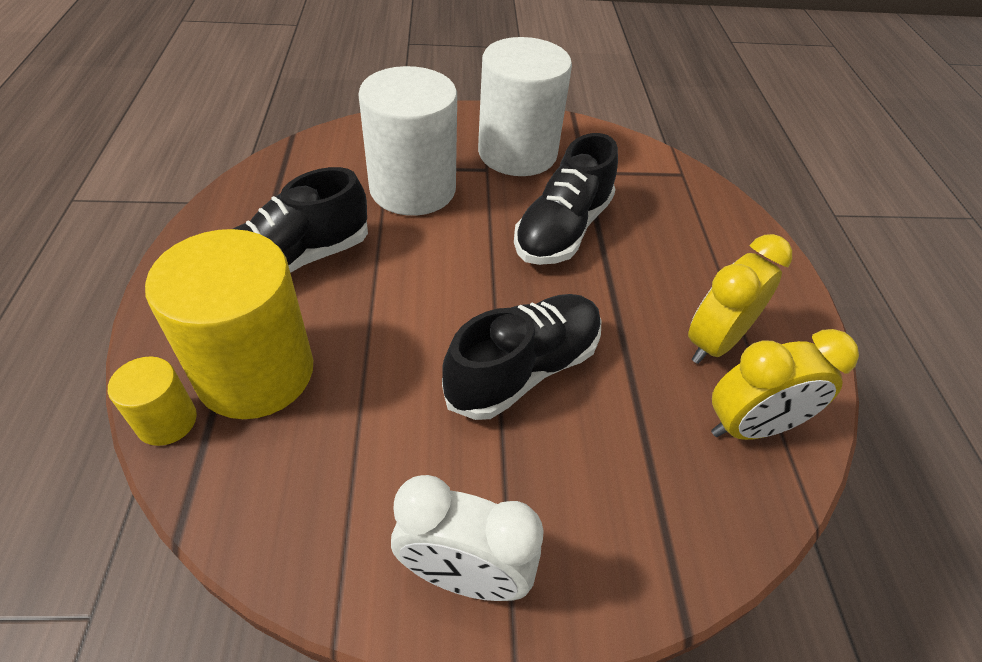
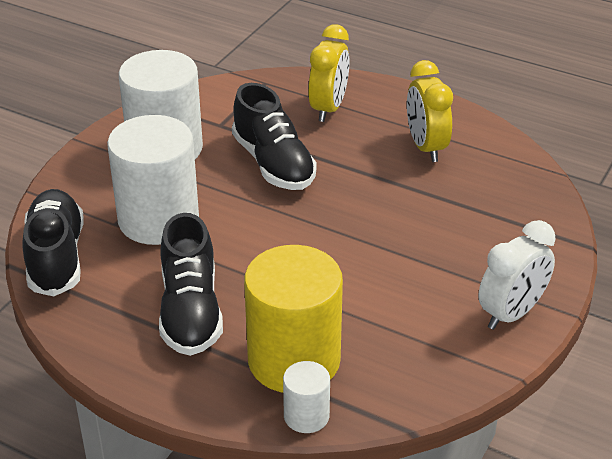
camera: 55 degrees left, 10 degrees down
yellow cylinder [108,357,197,446] -> white cylinder [283,361,330,433]
black shoe [442,294,601,420] -> black shoe moved to [22,189,84,296]
yellow clock [711,329,859,440] -> yellow clock moved to [308,24,349,122]

